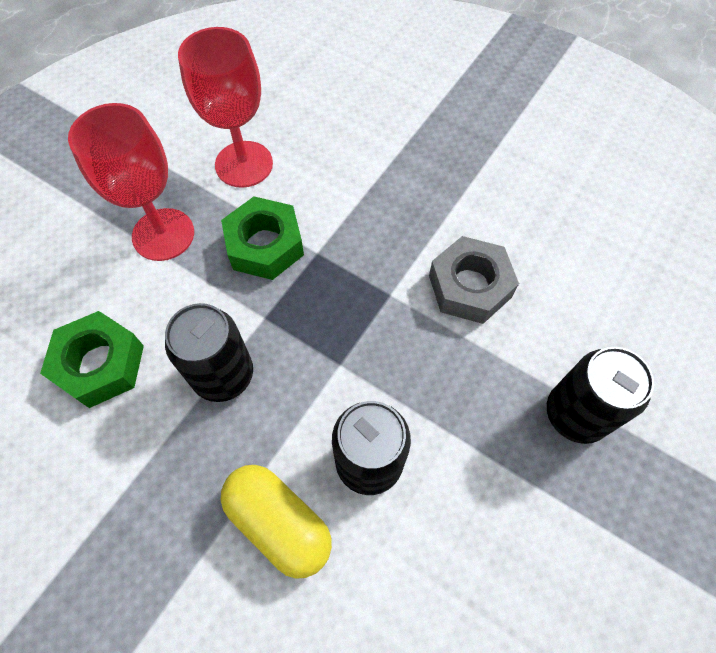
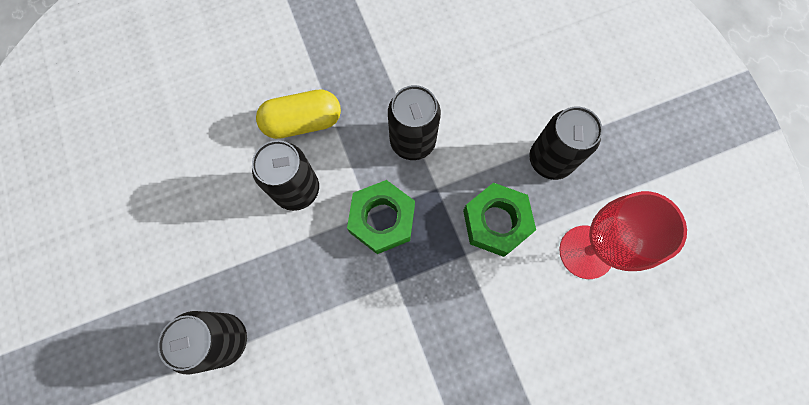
camera: 125 degrees right, 10 degrees up
green nut [40,311,144,408] -> green nut moved to [347,180,415,254]
red goblet [68,103,194,261] -> black can [529,106,603,180]
grey nut [429,236,519,324] -> none

